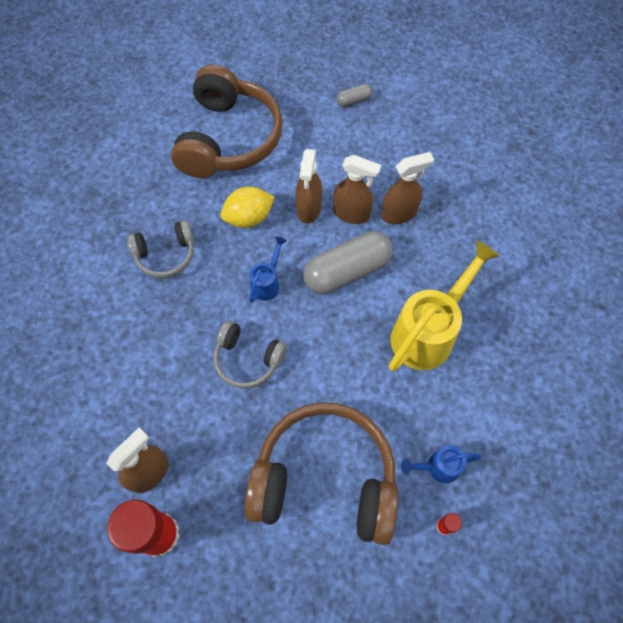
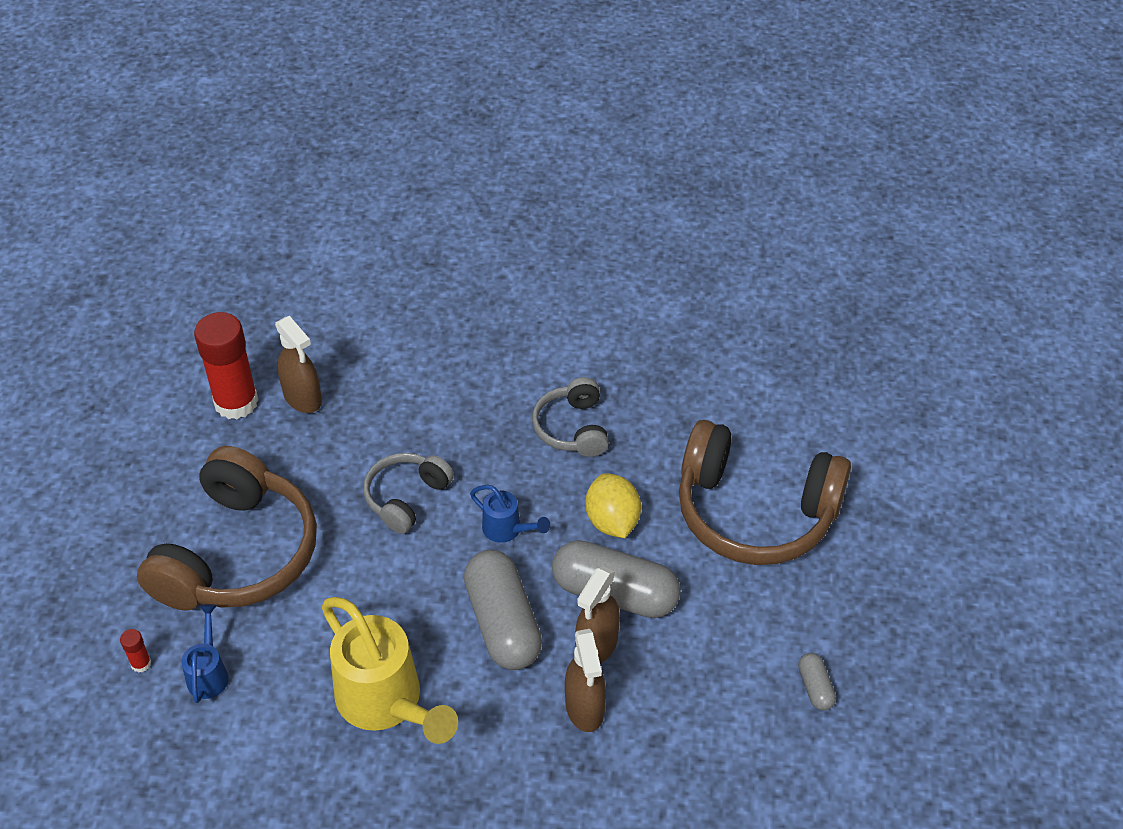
camera: 100 degrees right, 15 degrees down
brown spray bottle [295,149,322,223] -> grey capsule [552,540,681,618]

